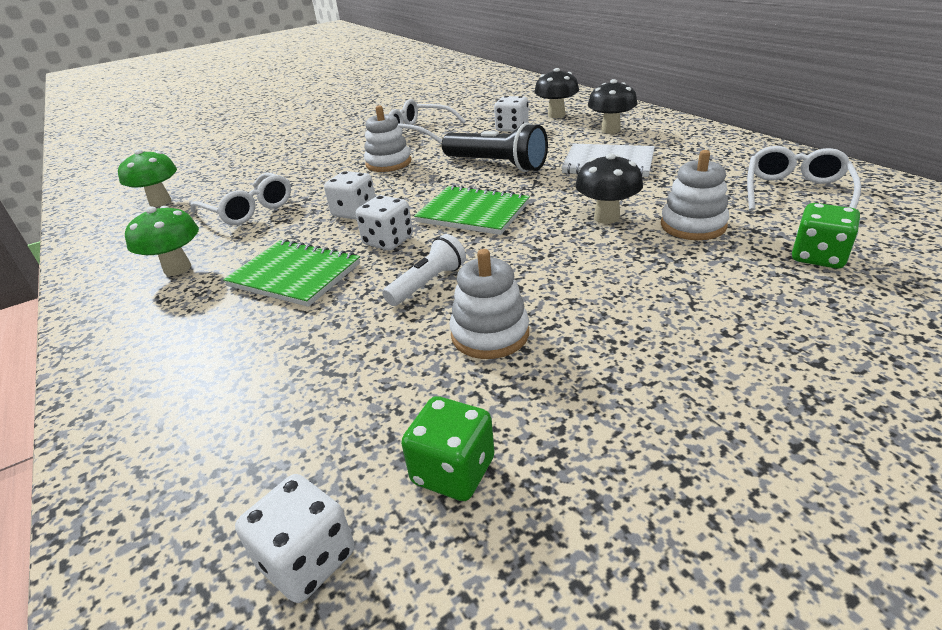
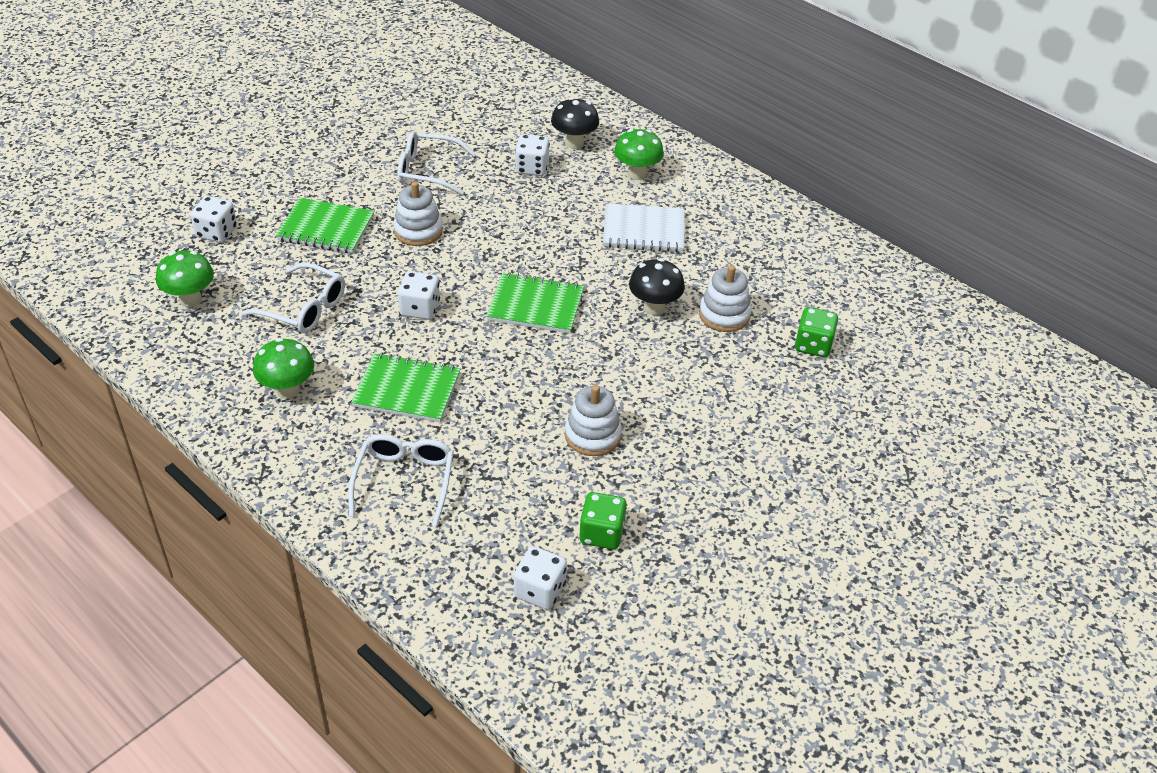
camera: 20 degrees left, 10 degrees up
white dice [356,195,413,251] -> white dice moved to [191,196,237,243]
white flashlight [382,234,466,306] -> none
black flashlight [442,123,548,172] -> none
black mushroom [588,79,637,134] -> green mushroom [614,129,664,180]
white glasses [747,146,861,211] -> white glasses moved to [348,434,454,527]
none -> green notebook [276,198,375,253]

